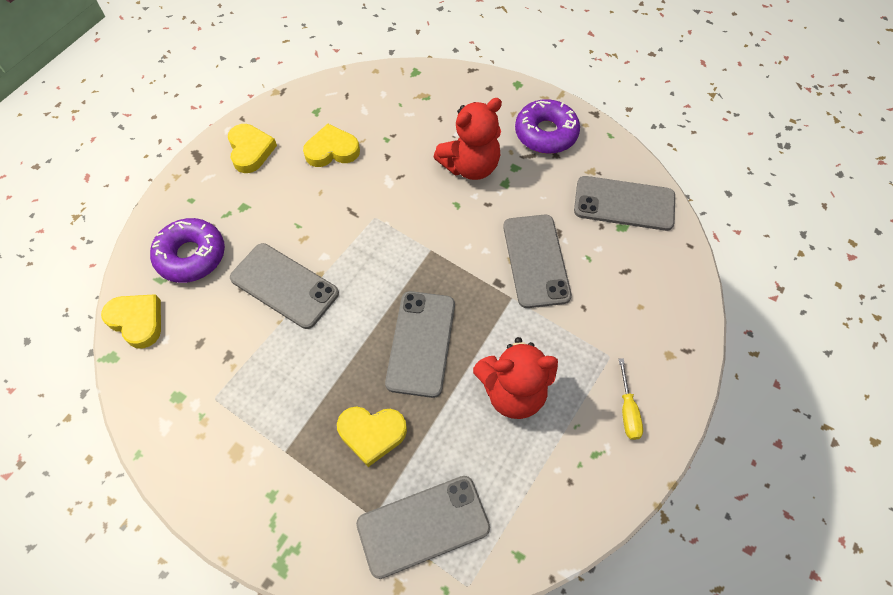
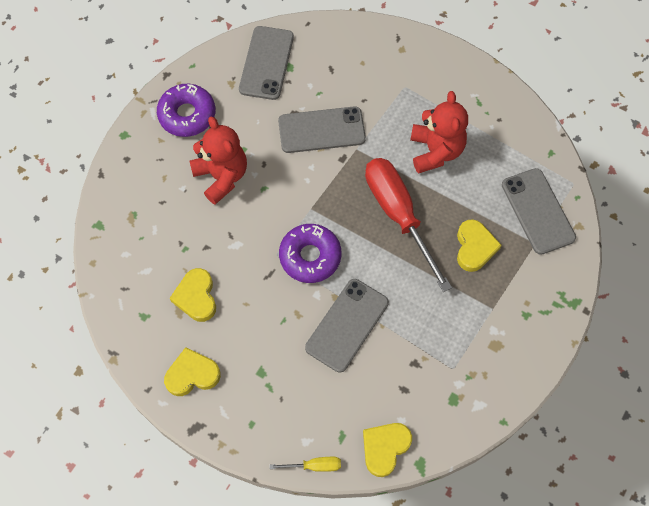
camera: 90 degrees left, 5 degrees up
purple donut [150,218,225,283] -> purple donut moved to [279,224,341,283]
grey phone [385,291,455,398] -> red screwdriver [365,158,452,292]
yellow screwdriver [619,358,643,440] -> yellow screwdriver moved to [269,457,341,472]

